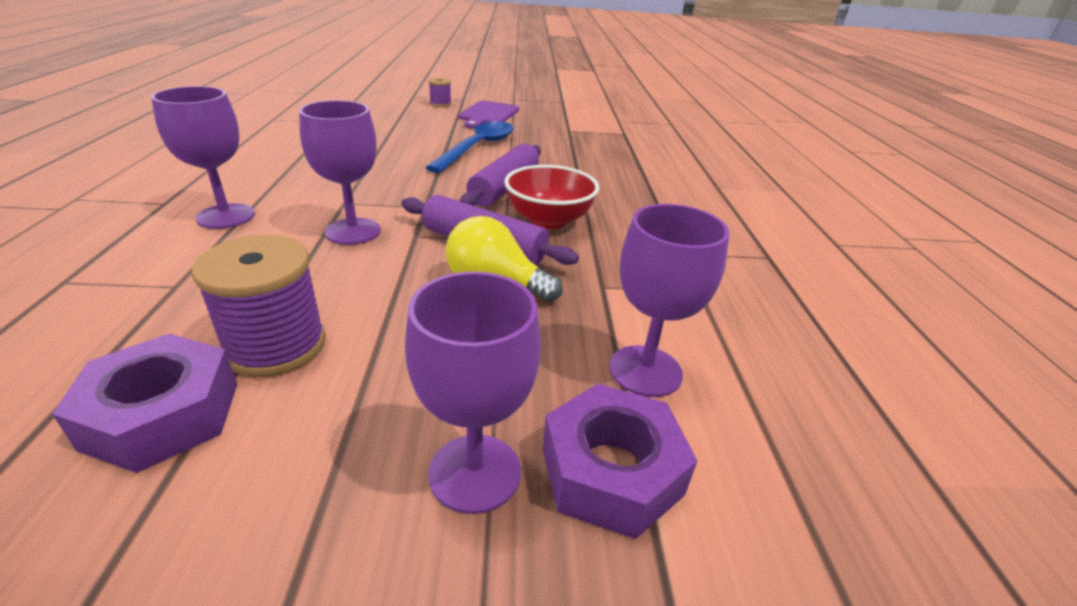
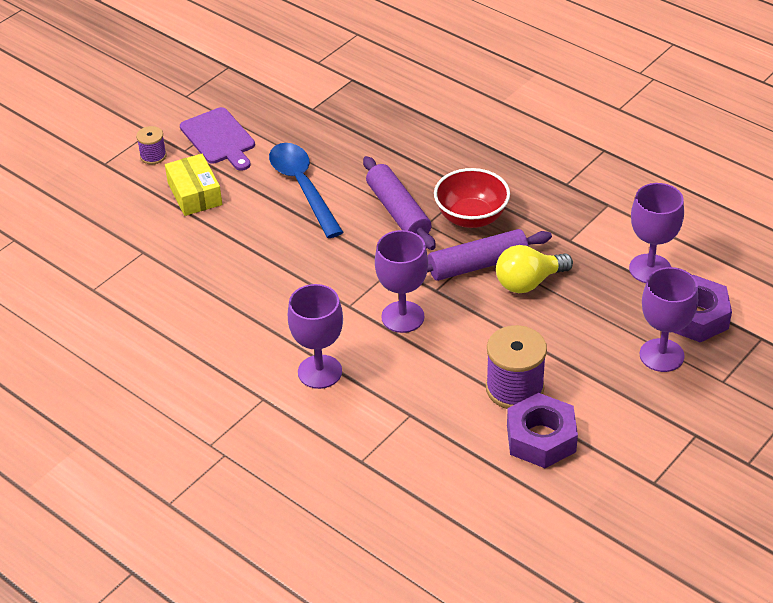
camera: 45 degrees left, 10 degrees up
none -> yellow box [165,154,222,216]

